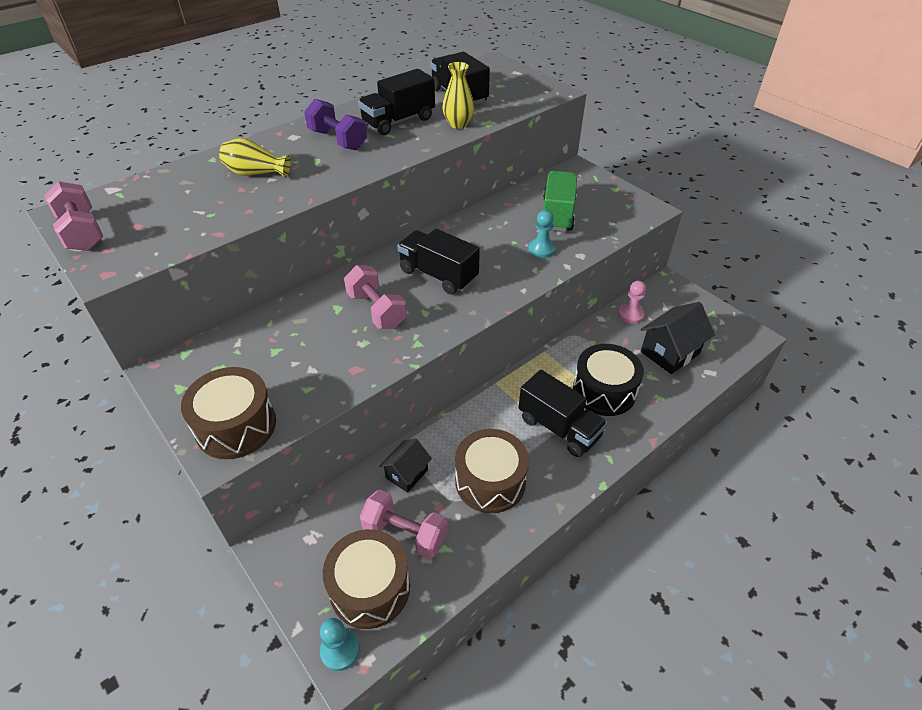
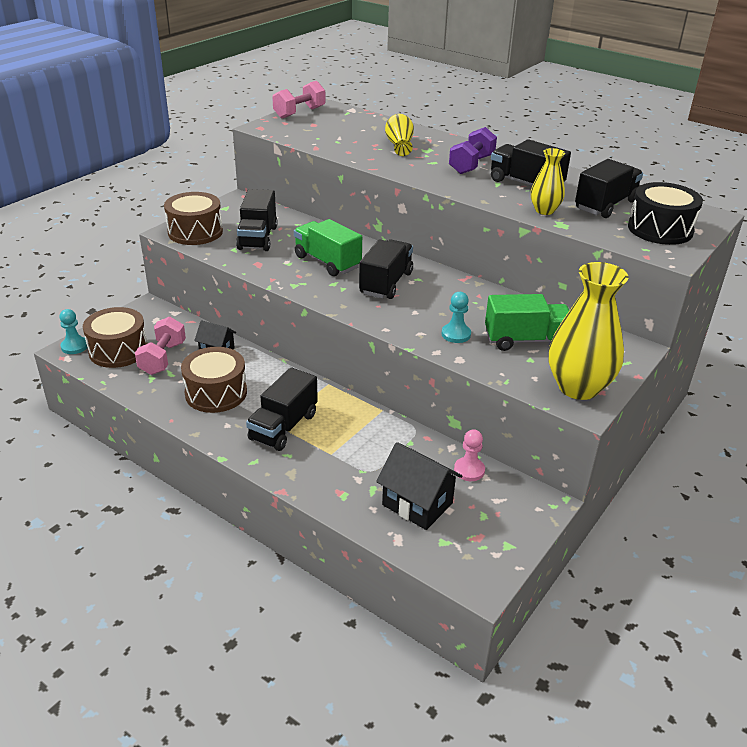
camera: 75 degrees right, 10 degrees down
pink dumbbell [344,265,407,329] -> green truck [294,219,362,276]
black drum [573,344,644,416] -> black drum moved to [628,182,703,245]
none -> black truck [236,189,278,251]
none -> yellow vase [549,262,629,400]

